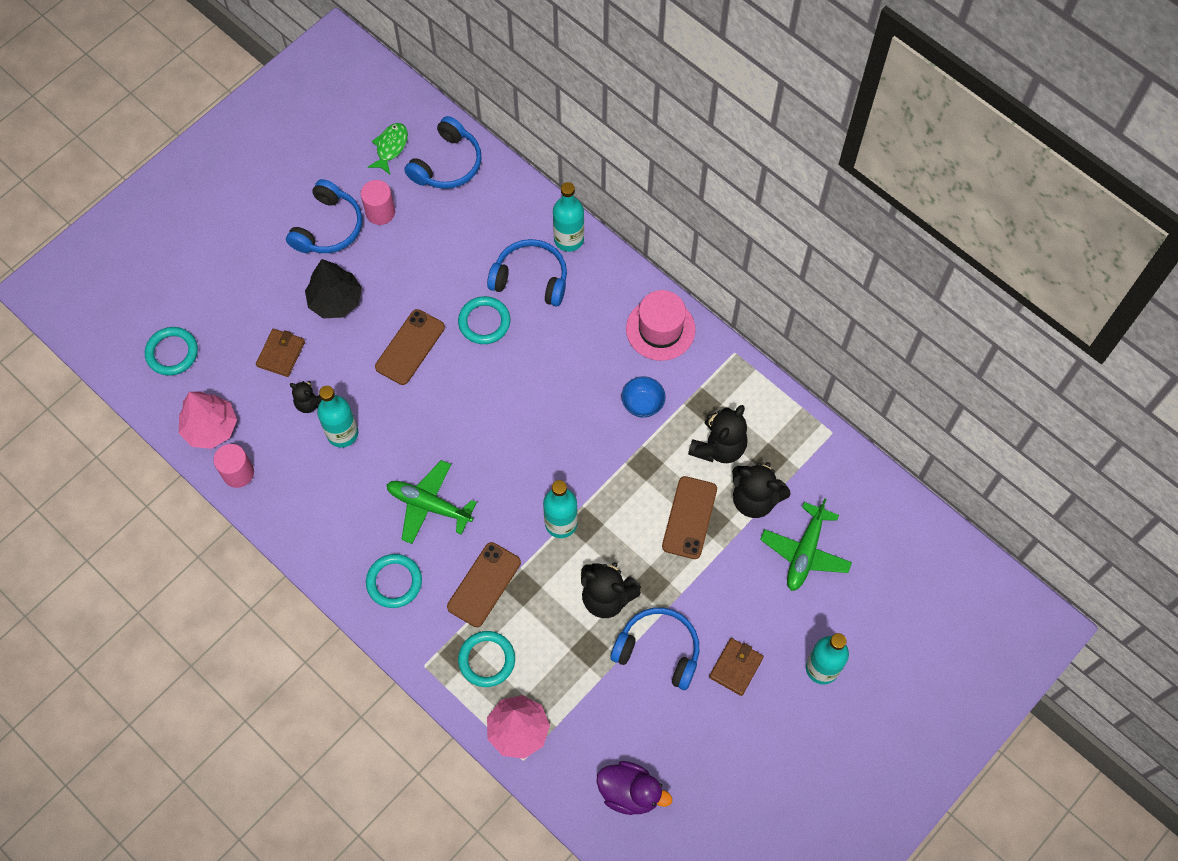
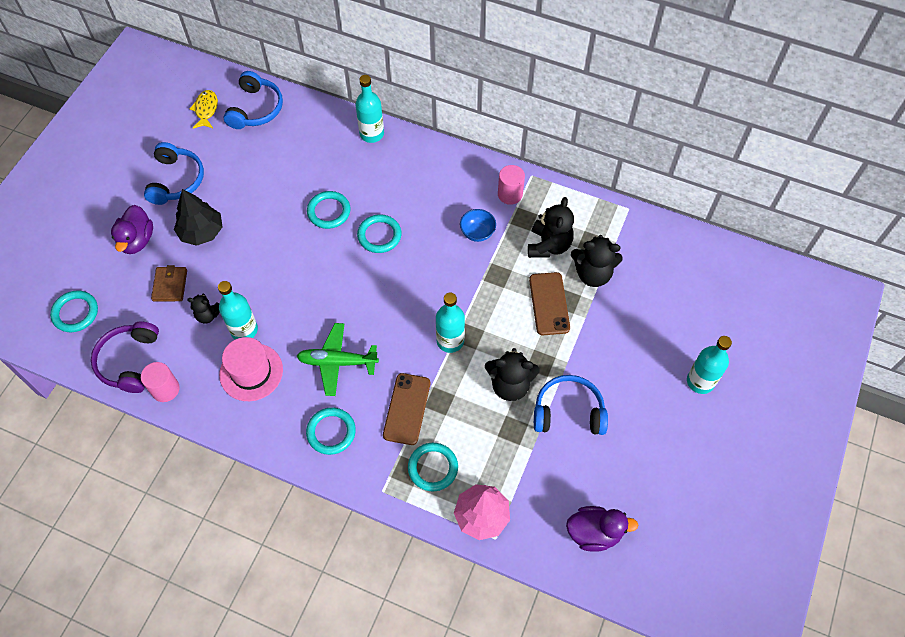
camera: 20 degrees left, 5 degrees down
pink tree [179,391,237,449] -> purple headphones [91,321,159,393]
pink cylinder [361,180,395,225] -> pink cylinder moved to [498,165,525,205]
green fish [368,123,408,174] -> yellow fish [190,90,218,128]
brown phone [375,309,445,385] -> none
blue headphones [487,239,567,307] -> none
pink hat [626,290,695,361] -> pink hat moved to [219,337,283,401]
brown wallet [709,638,764,696] -> none
green plane [760,498,852,591] -> none
none -> purple duck [111,205,153,254]
none -> turquoise ring [357,214,402,253]

